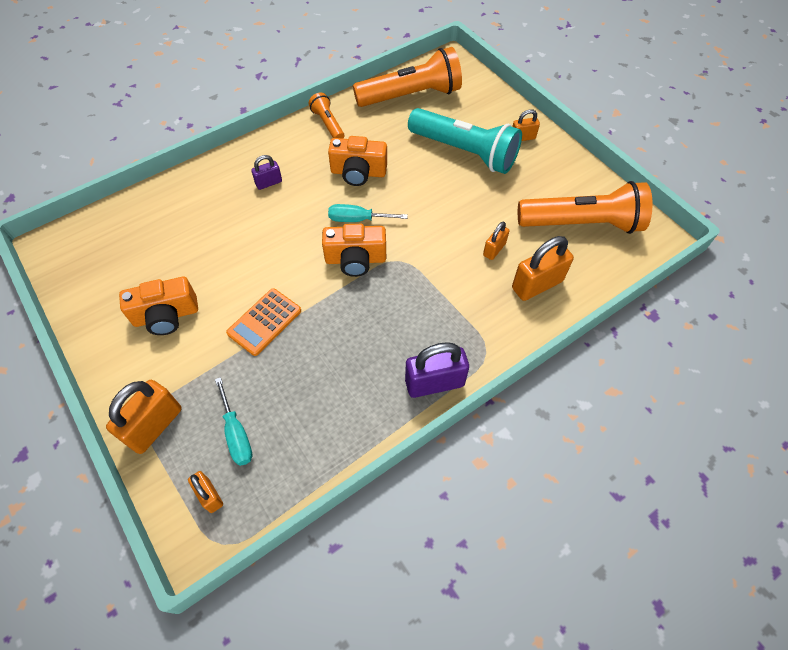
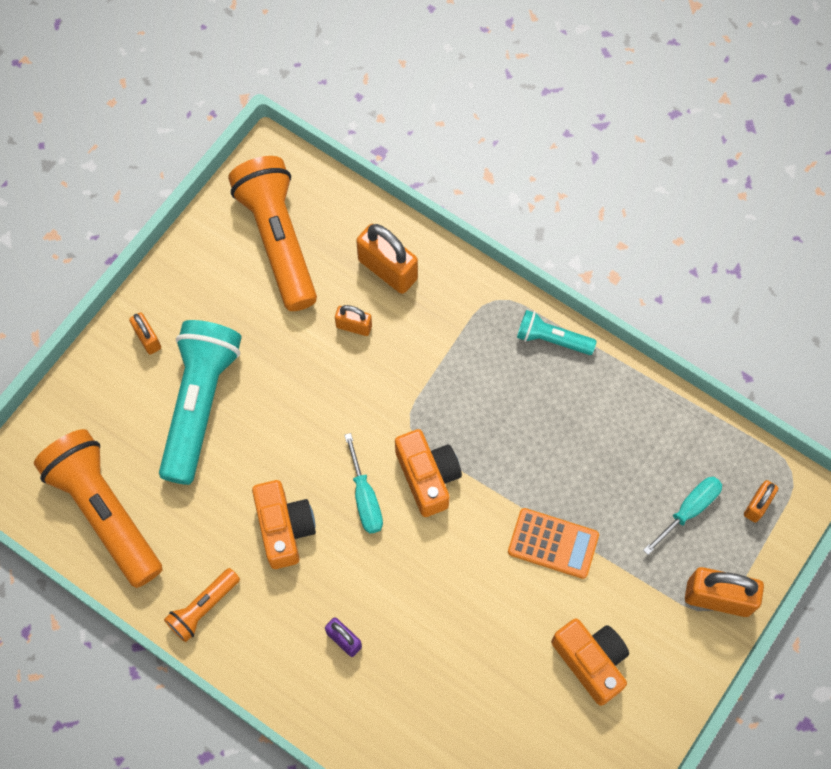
camera: 110 degrees left, 10 degrees up
purple padlock [405,342,469,398] -> turquoise flashlight [517,310,597,355]

